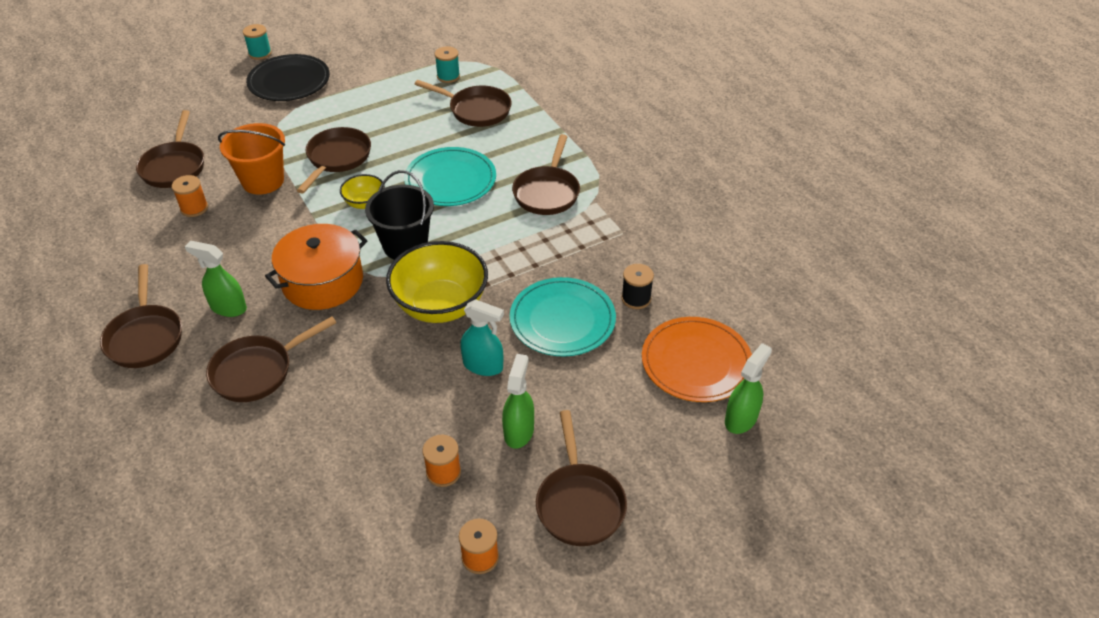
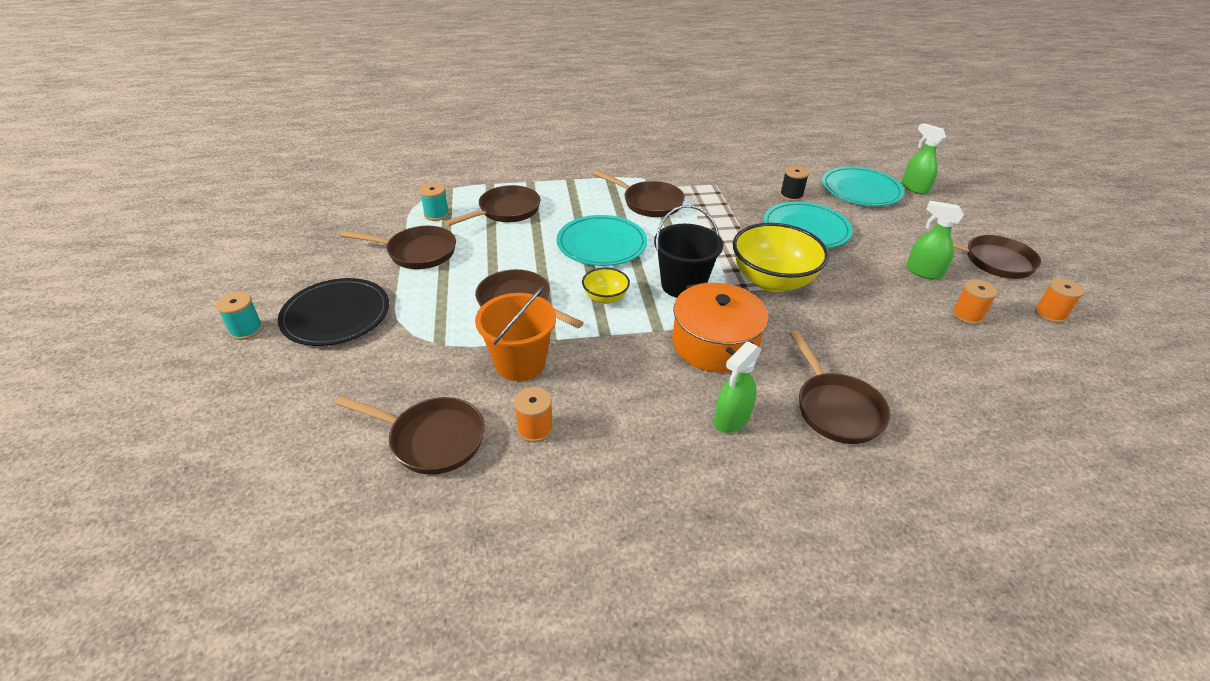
camera: 70 degrees left, 5 degrees down
brown pan [100,264,182,368] -> brown pan moved to [340,226,456,269]
turquoise spray bottle [461,299,504,376] -> none
orange plate [642,317,752,402] -> turquoise plate [822,166,904,206]

